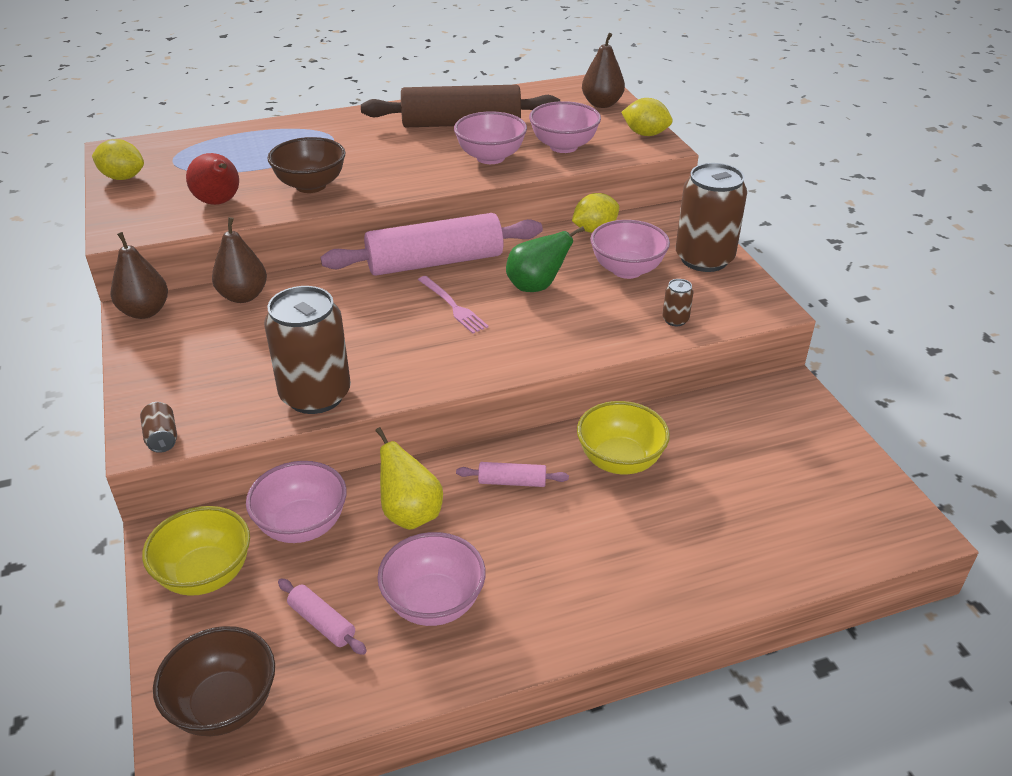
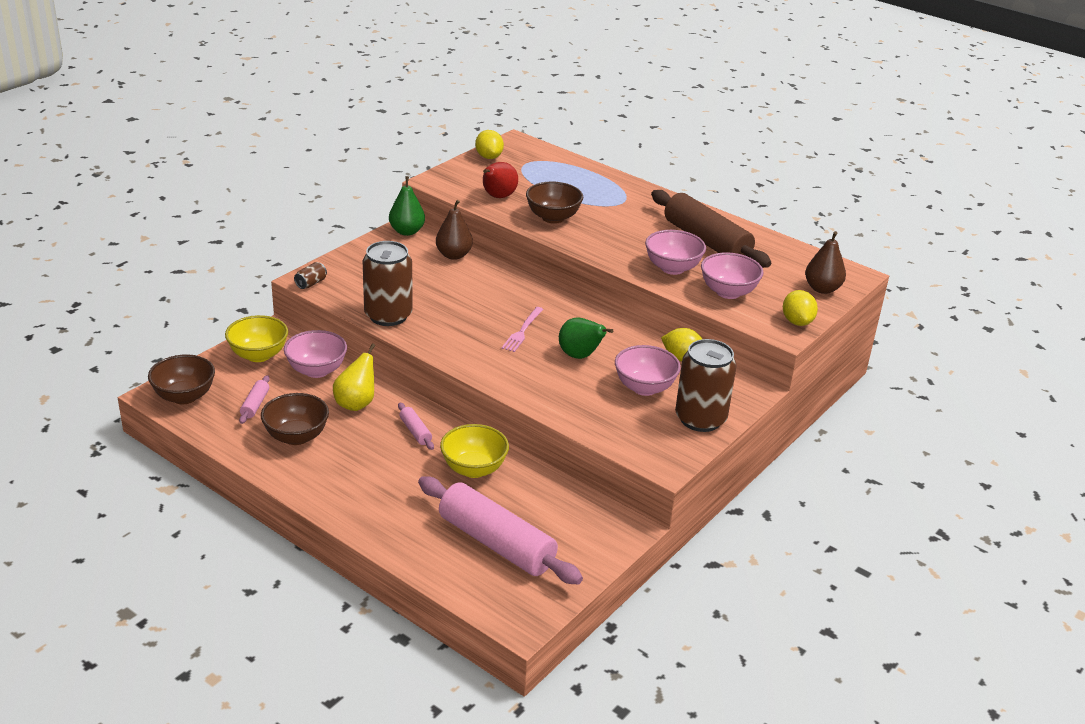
camera: 55 degrees right, 5 degrees down
brown pear [110,232,168,319] -> green pear [389,176,425,236]
pink rolling pin [321,213,543,276] -> pink rolling pin moved to [418,476,583,585]
pink bowl [377,532,486,626] -> brown bowl [261,393,329,445]
brown can [662,279,694,326] -> none

